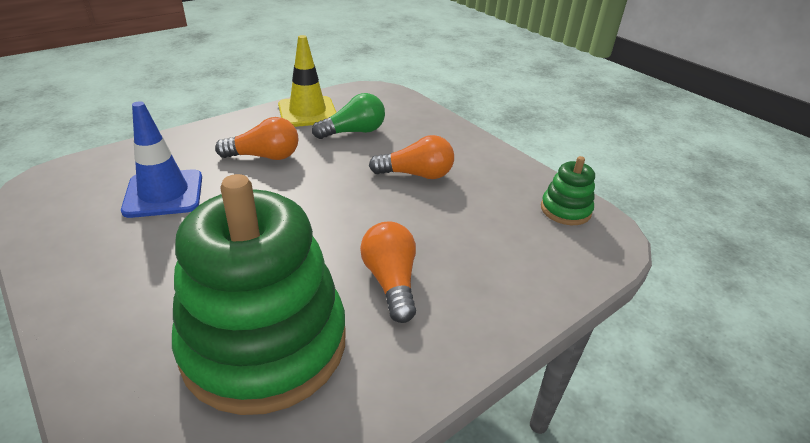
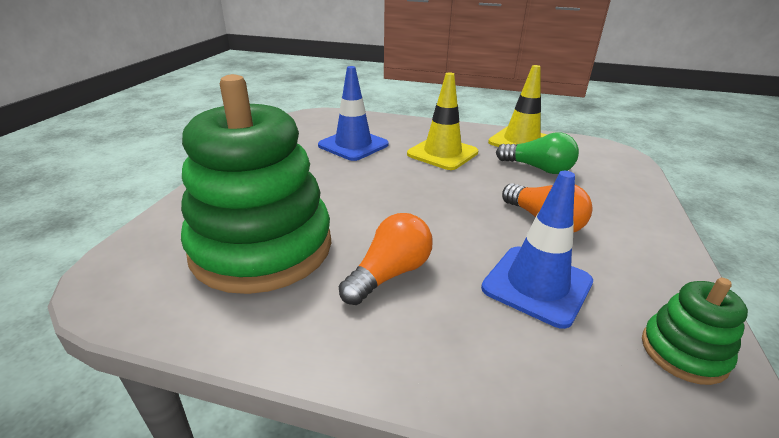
camera: 55 degrees right, 5 degrees down
orange light bulb [215,117,298,160] -> yellow traffic cone [407,73,478,170]
none -> blue traffic cone [481,171,593,329]

